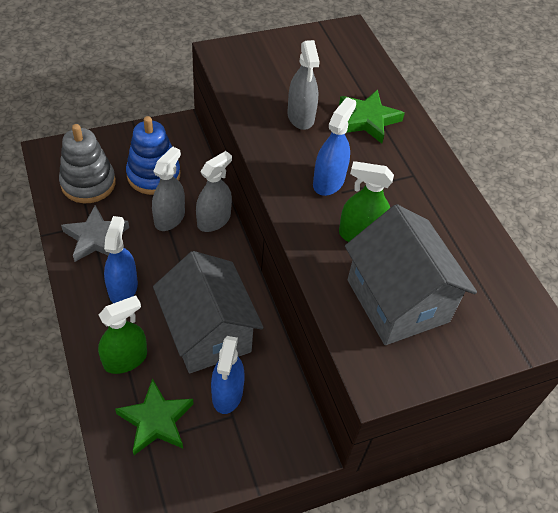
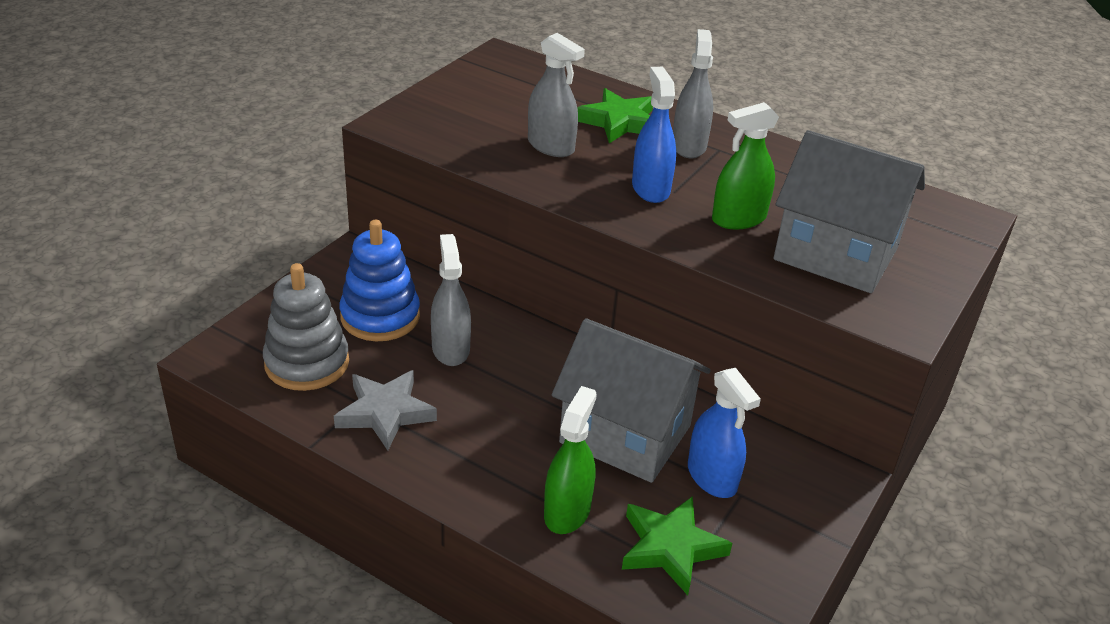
camera: 35 degrees left, 15 degrees down
blue spray bottle [104,216,138,303] -> none
grey spray bottle [196,151,232,232] -> grey spray bottle moved to [673,29,713,158]

